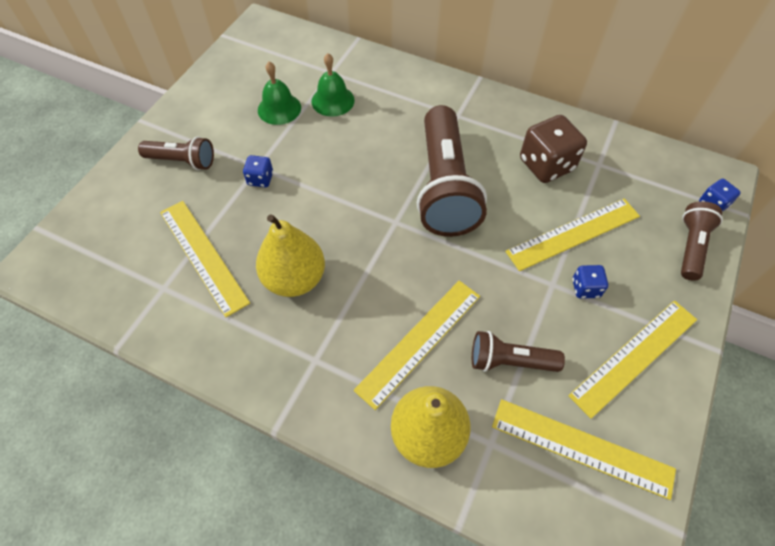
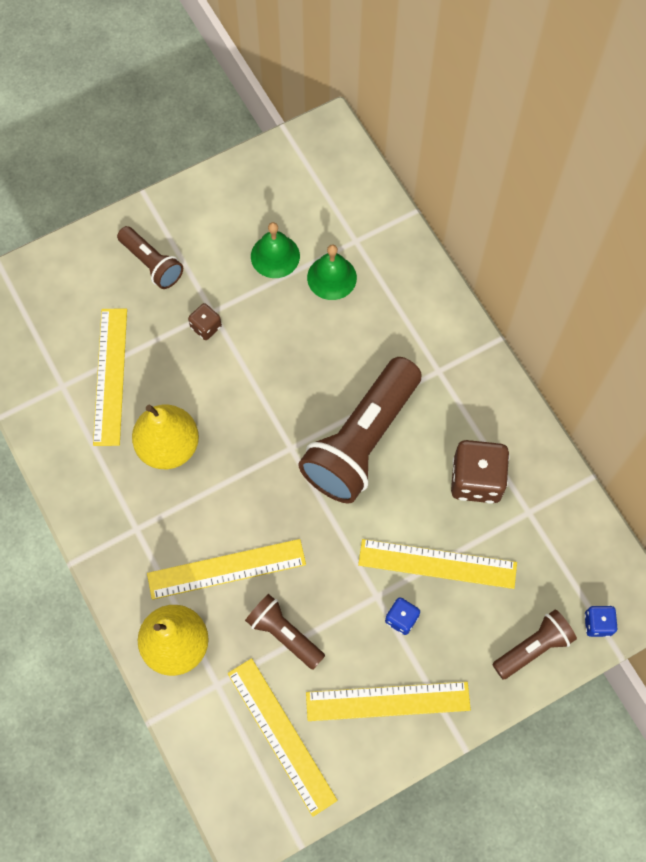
camera: 35 degrees right, 10 degrees up
blue dice [243,155,273,187] -> brown dice [188,303,222,340]

